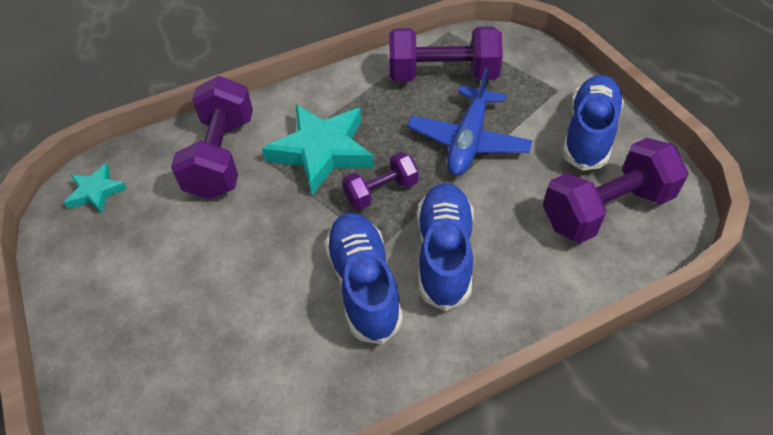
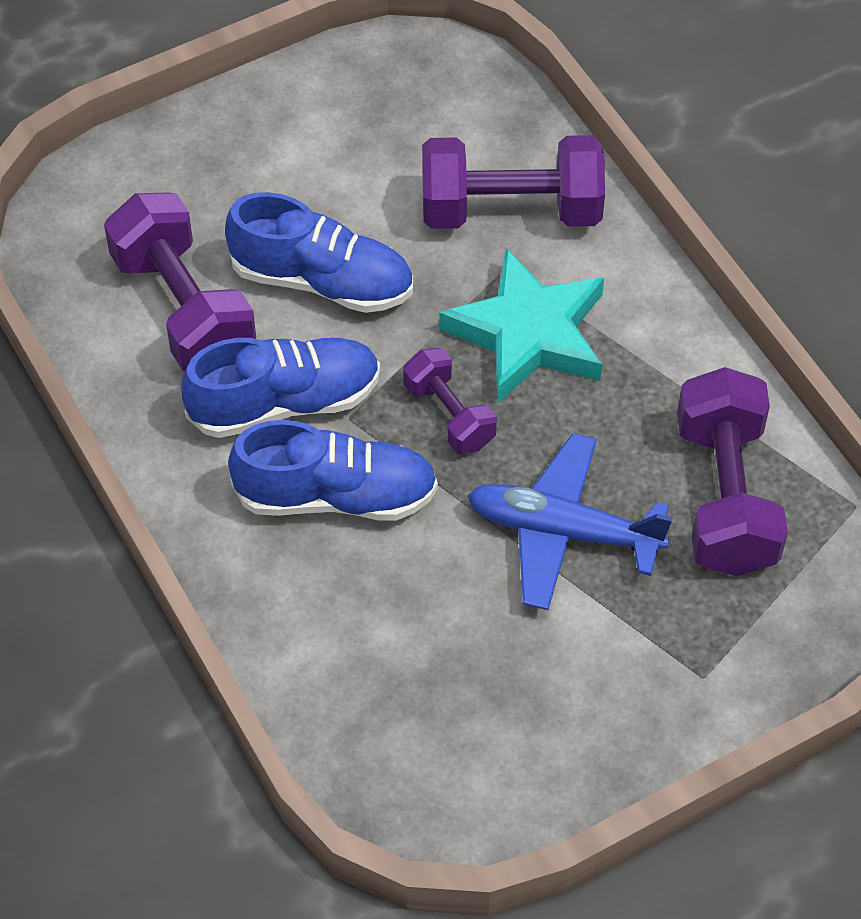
camera: 85 degrees right, 5 degrees up
turquoise star [64,163,127,214] -> none
purple dumbbell [543,138,689,243] -> purple dumbbell moved to [104,193,256,372]
blue shoe [562,75,624,171] -> blue shoe moved to [225,192,413,313]

